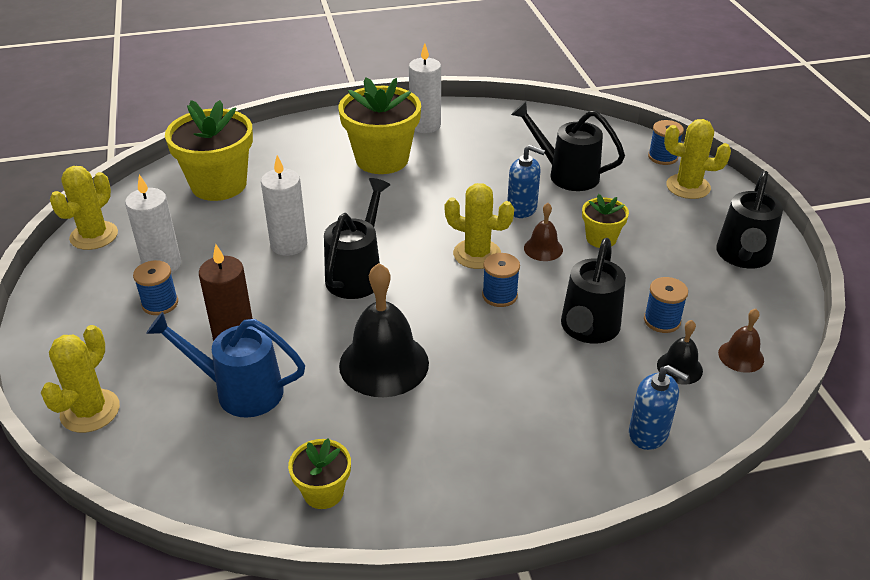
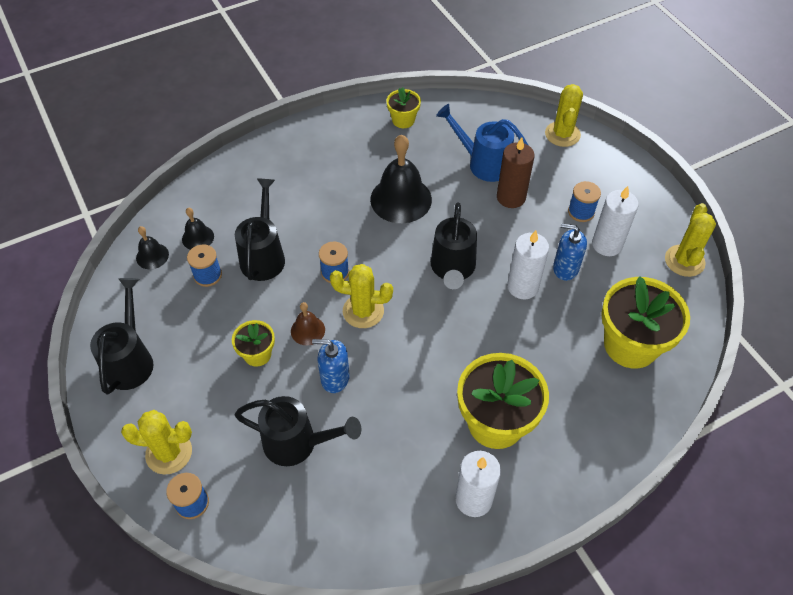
camera: 165 degrees right, 15 degrees up
blue watering can [146,312,305,418] -> blue watering can turned 150 degrees counterclockwise [436,104,528,182]
blue soap dispenser [629,365,688,450] -> blue soap dispenser moved to [553,223,587,281]
brown bell [718,309,764,373] -> black bell [136,226,169,269]

